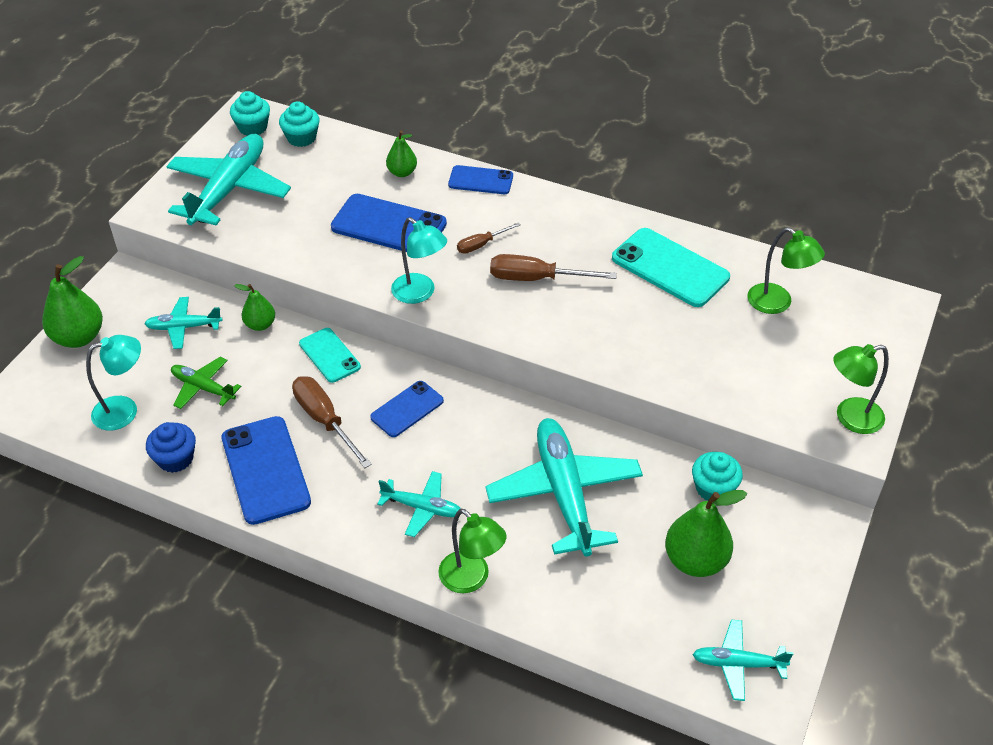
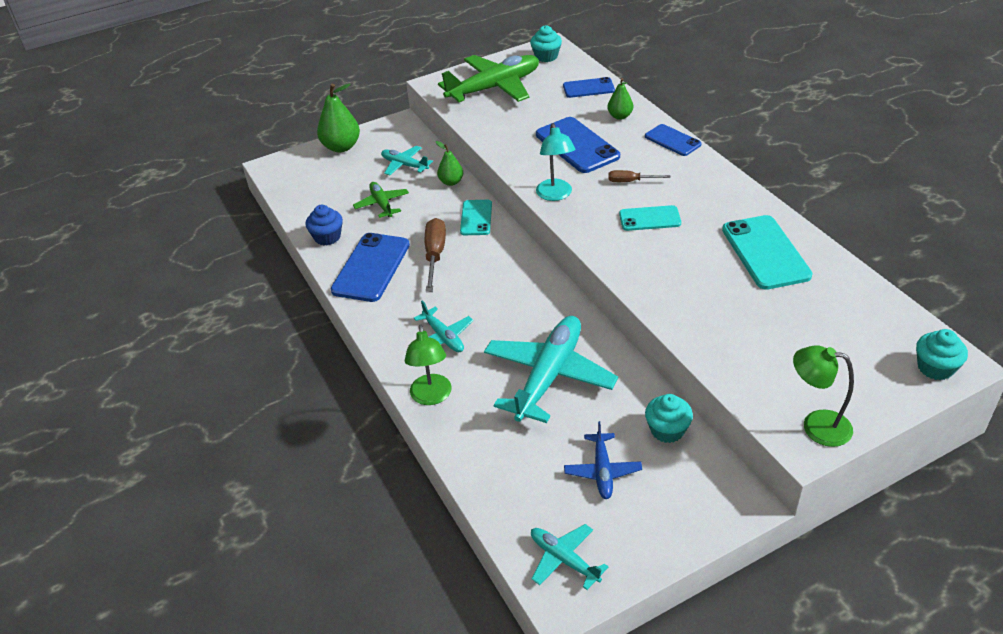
camera: 40 degrees right, 5 degrees down
turquoise lamp [86,335,141,431] -> none
turquoise plane [166,134,291,225] -> green plane [438,55,539,102]
turquoise cupcake [279,101,320,147] -> turquoise cupcake moved to [916,329,968,380]
blue phone [370,381,444,437] -> blue phone moved to [563,77,615,98]
brown screwdriver [490,254,617,281] -> turquoise phone [619,205,681,231]
green pear [665,490,747,577] -> blue plane [564,421,642,499]
green lamp [747,227,825,314] -> none

